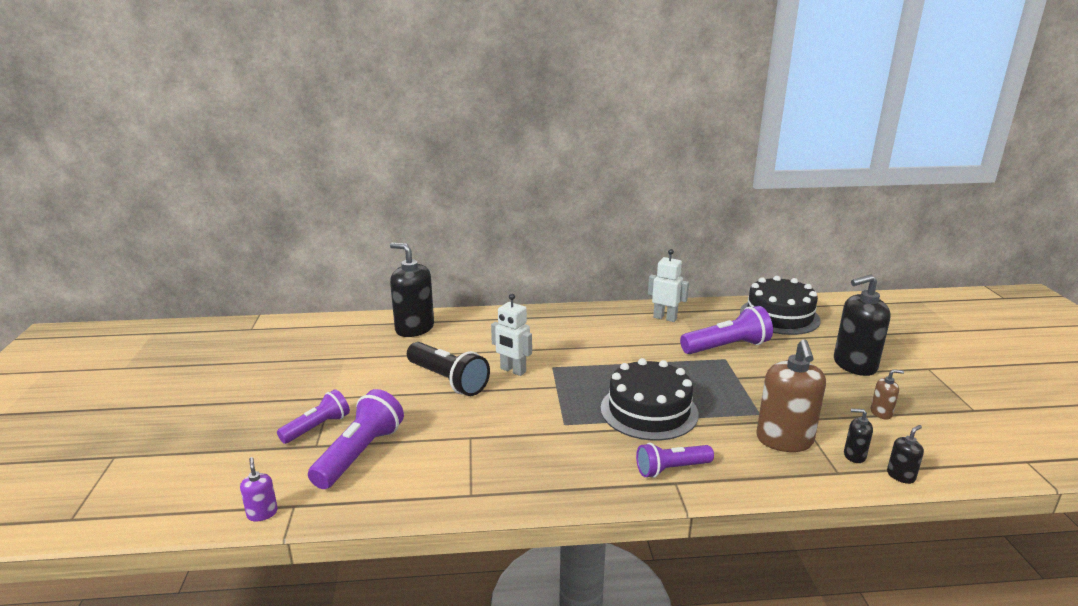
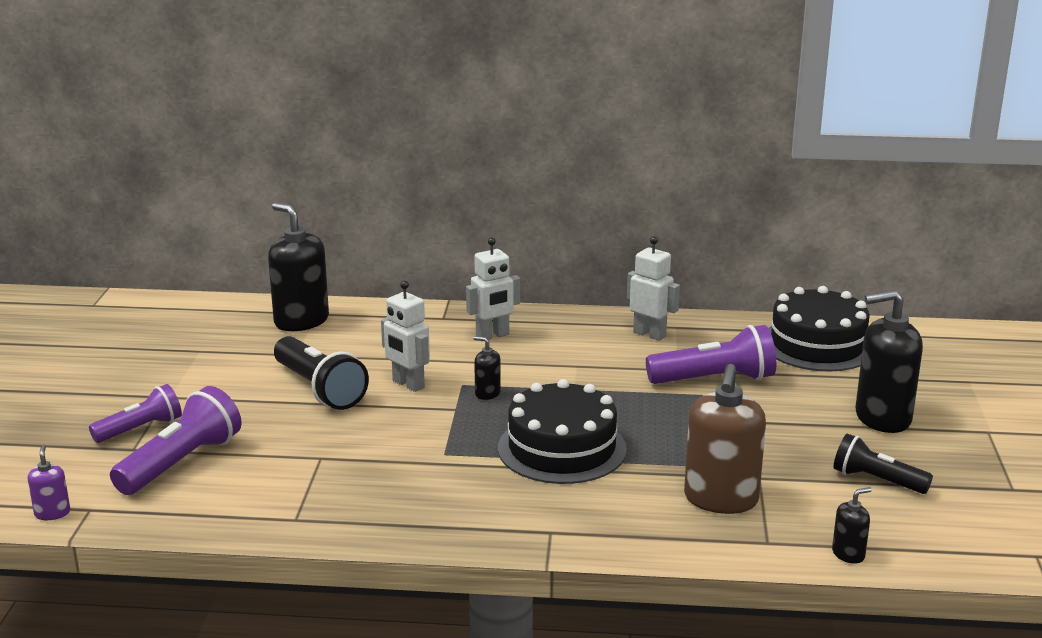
camera: 10 degrees right, 0 degrees up
purple flashlight [636,443,714,478] -> none
black soap dispenser [844,408,873,463] -> black soap dispenser moved to [473,336,501,400]
brown soap dispenser [871,369,904,419] -> black flashlight [834,434,933,494]
none -> white robot [466,237,520,340]

